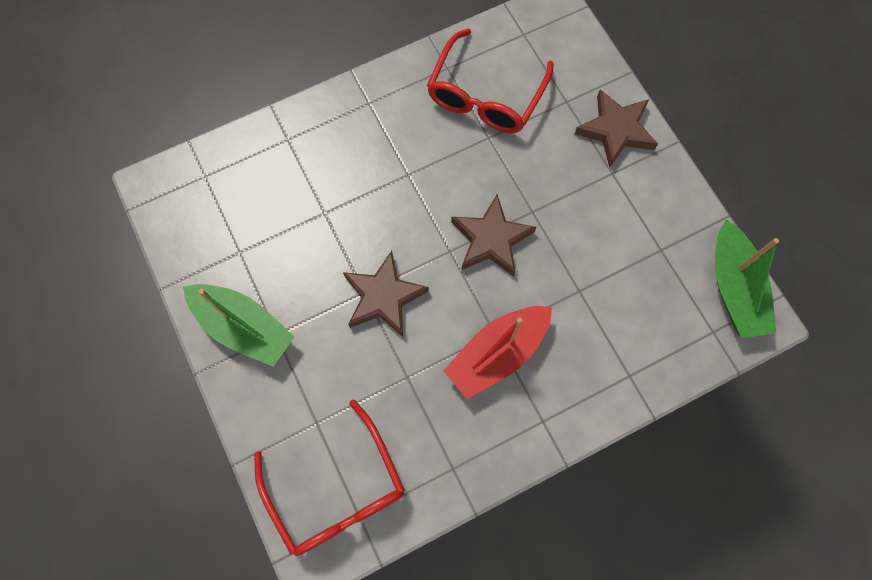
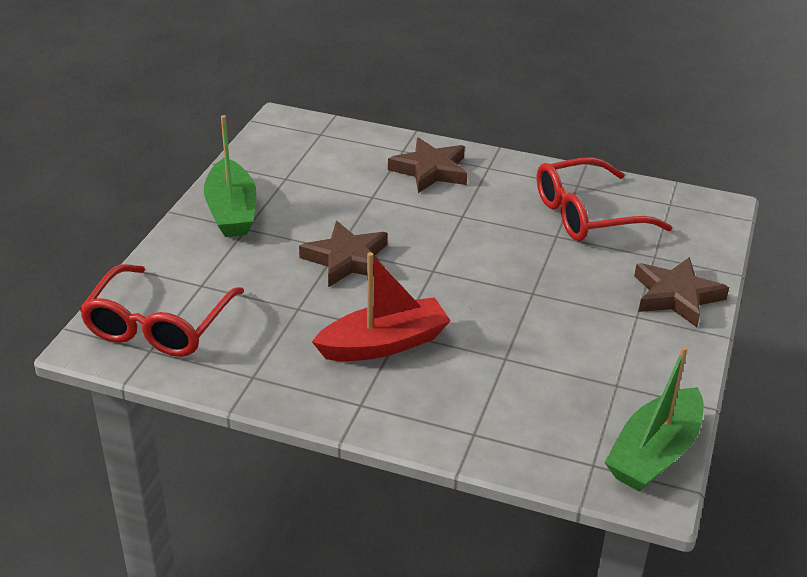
camera: 45 degrees right, 35 degrees down
red boat [444,306,552,399] -> red boat turned 150 degrees clockwise [312,252,451,361]
brown star [451,194,536,277] -> brown star moved to [388,137,467,193]

